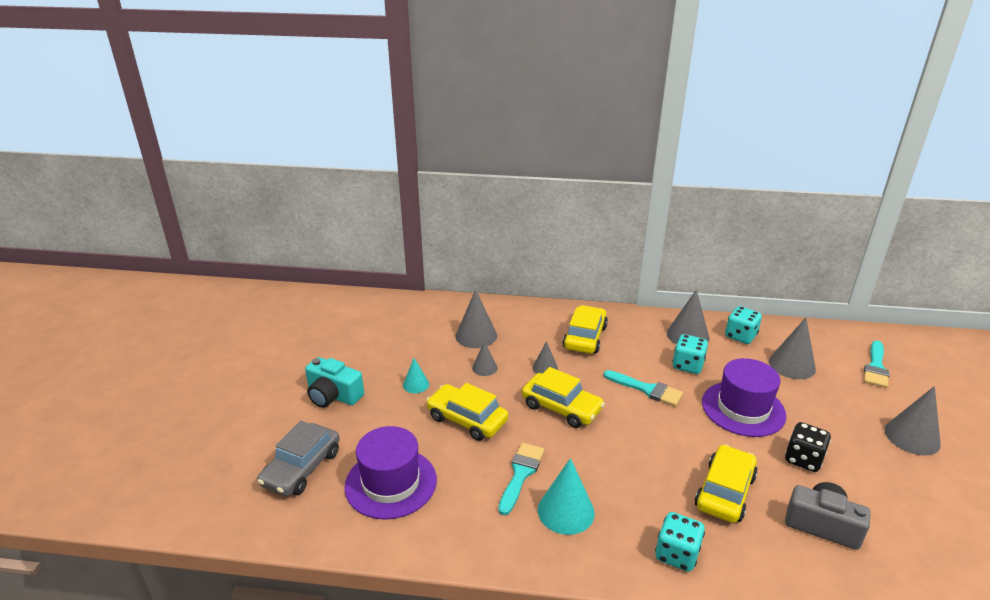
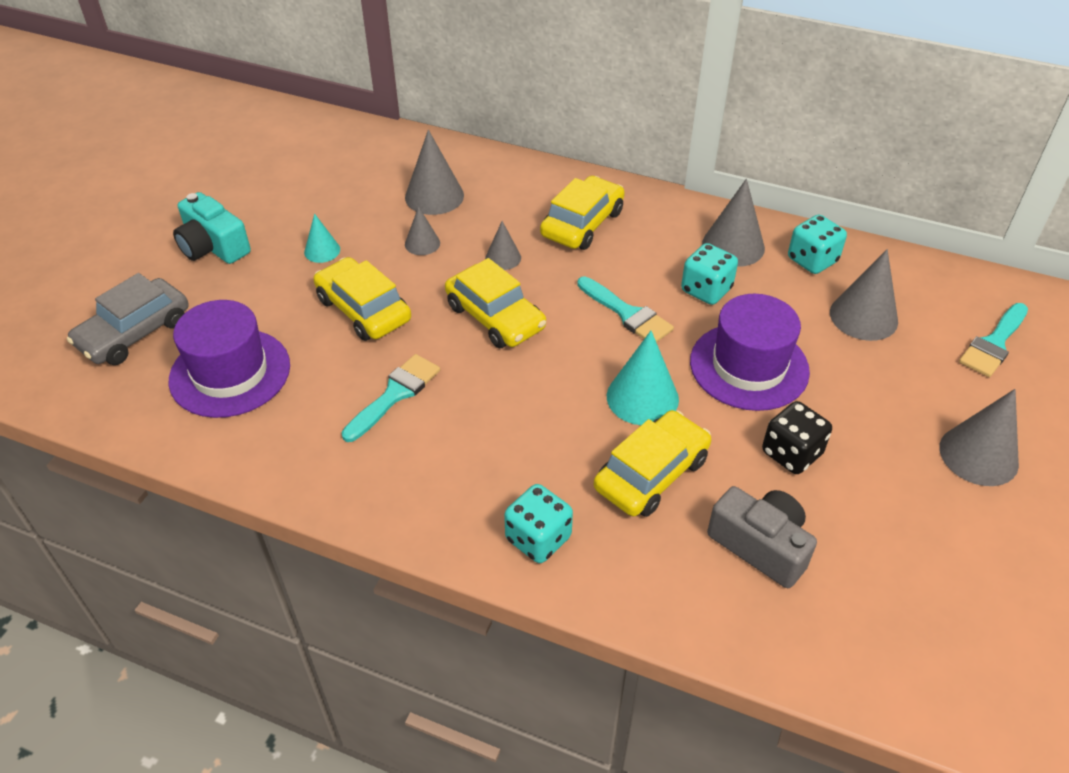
camera: 15 degrees right, 15 degrees up
turquoise cone [538,458,595,535] -> turquoise cone moved to [607,331,679,425]

